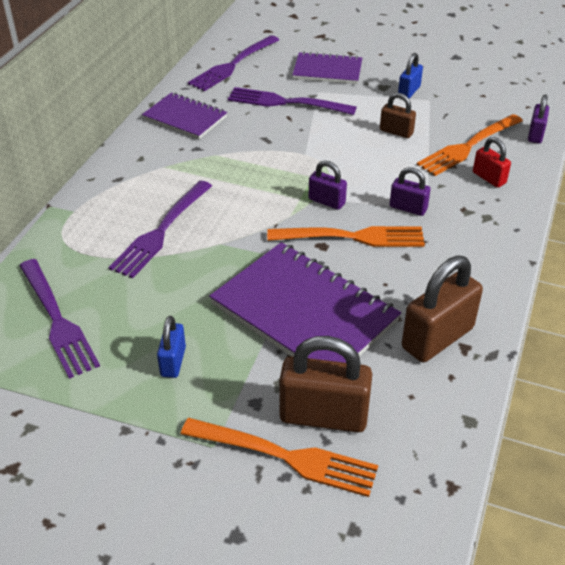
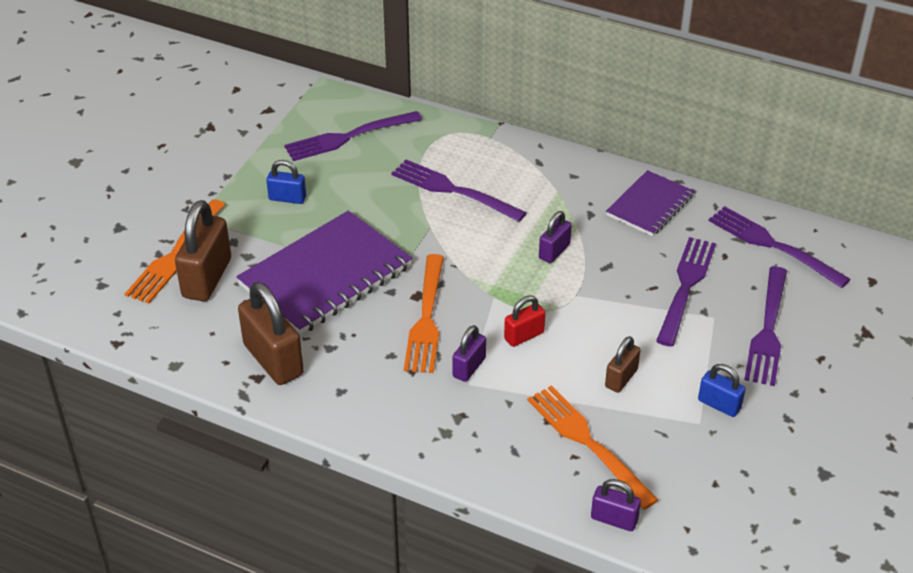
camera: 95 degrees right, 0 degrees up
purple notebook [292,52,362,84] -> purple fork [744,266,787,386]
purple padlock [308,161,347,210] -> purple padlock moved to [539,211,572,263]
red padlock [473,137,511,188] -> red padlock moved to [504,295,545,347]

